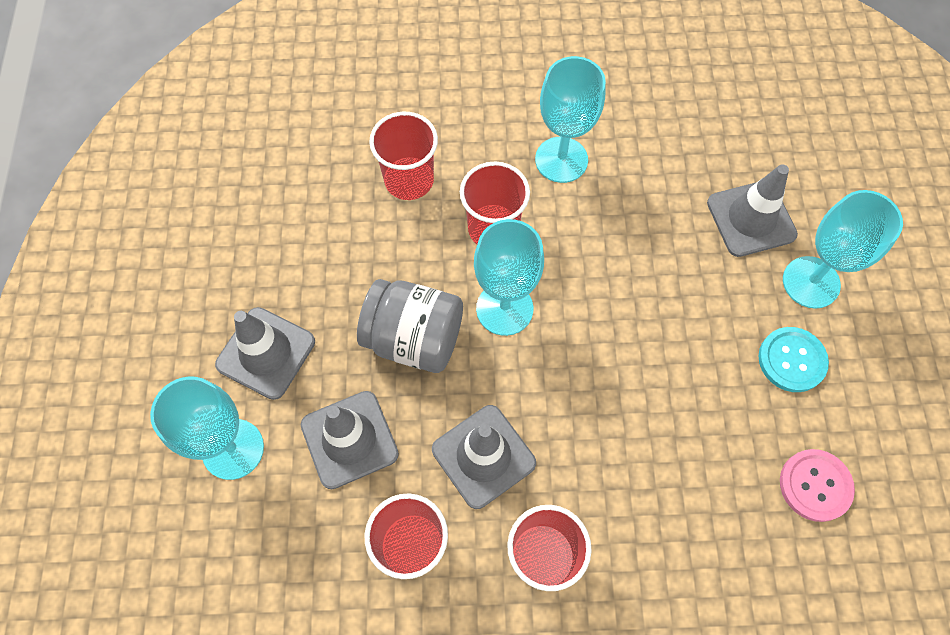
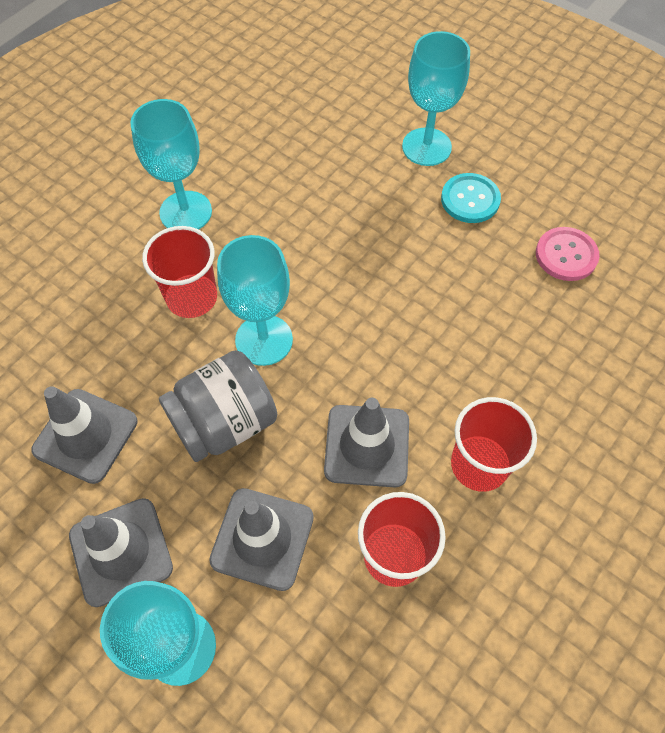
camera: 50 degrees left, 5 degrees down
red cup [369,112,438,200] -> none
grey traffic cone [707,164,798,257] -> grey traffic cone moved to [31,386,138,484]

